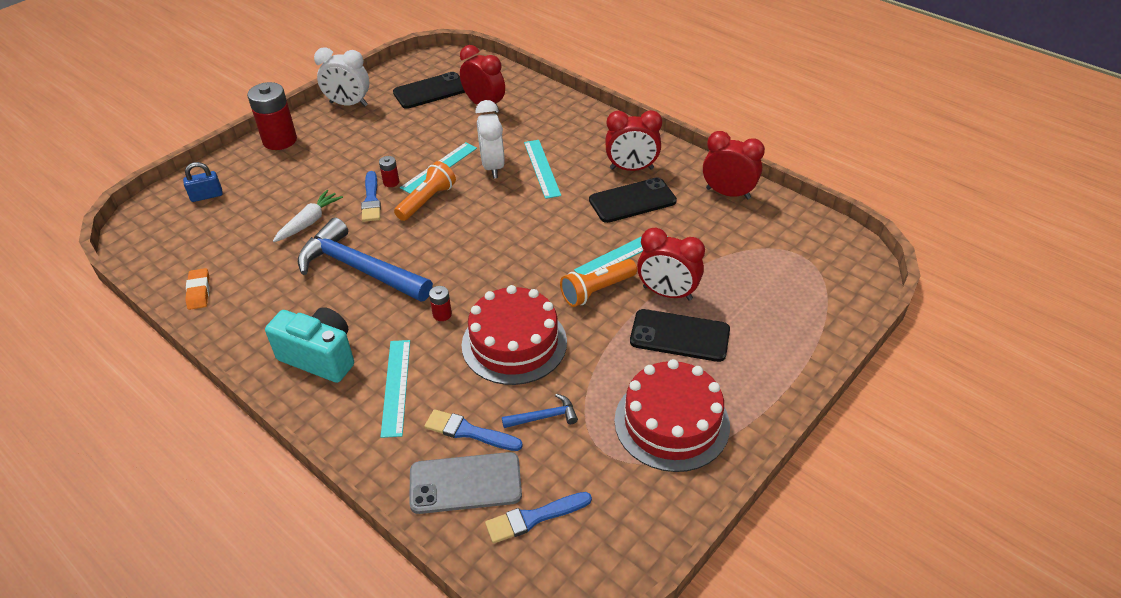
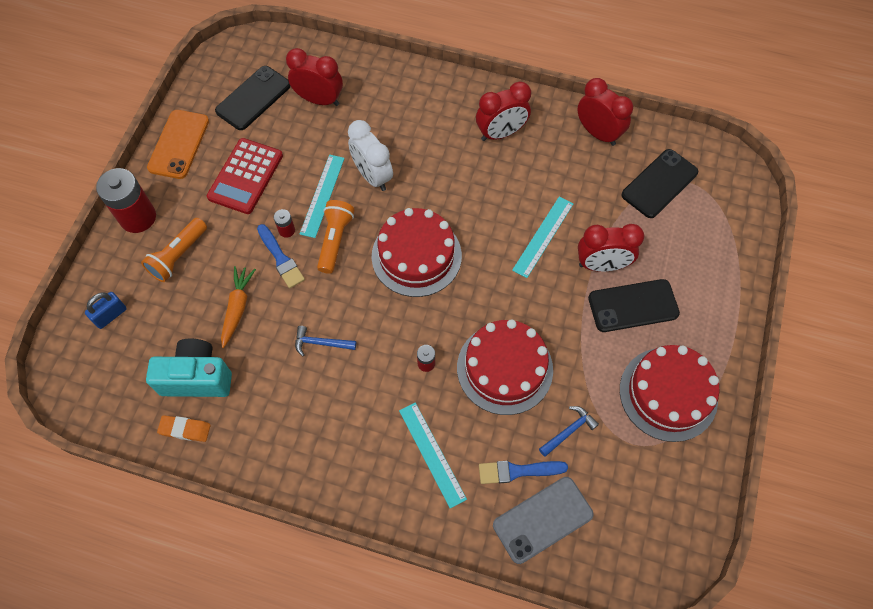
camera: 25 degrees left, 20 degrees up
orange eraser [185,268,209,310] -> orange eraser turned 45 degrees counterclockwise [157,415,211,442]
turquoise camera [265,307,354,383] -> turquoise camera moved to [146,339,232,397]
white carrot [273,190,343,242] -> orange carrot [221,266,256,348]
blue hammer [298,217,433,302] -> blue hammer [295,326,356,356], size x0.42
white clock [314,47,370,106] -> orange phone [147,110,209,179]
blue brush [485,492,592,544] -> none
turquoise ruler [524,140,561,199] -> none
orange flashlight [560,259,637,307] -> orange flashlight moved to [141,218,207,282]
black phone [589,177,677,223] -> black phone moved to [621,149,698,218]
red clock [703,131,765,199] -> red clock turned 45 degrees clockwise [577,78,633,146]
none -> red calculator [207,138,283,214]
none -> red cake [372,208,462,297]

